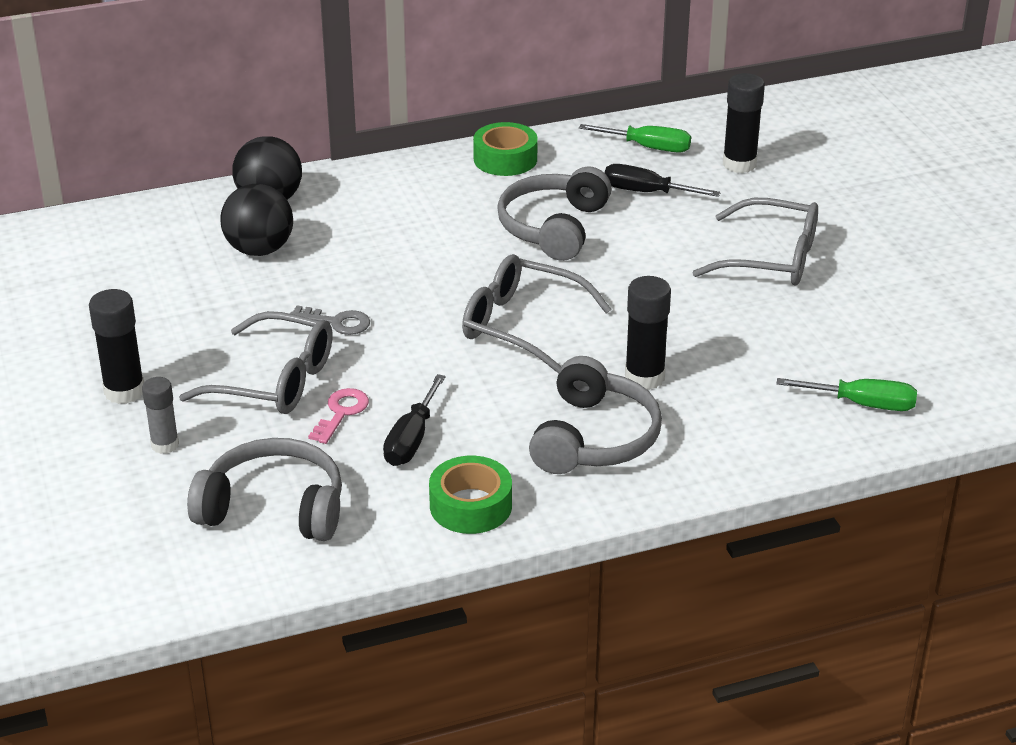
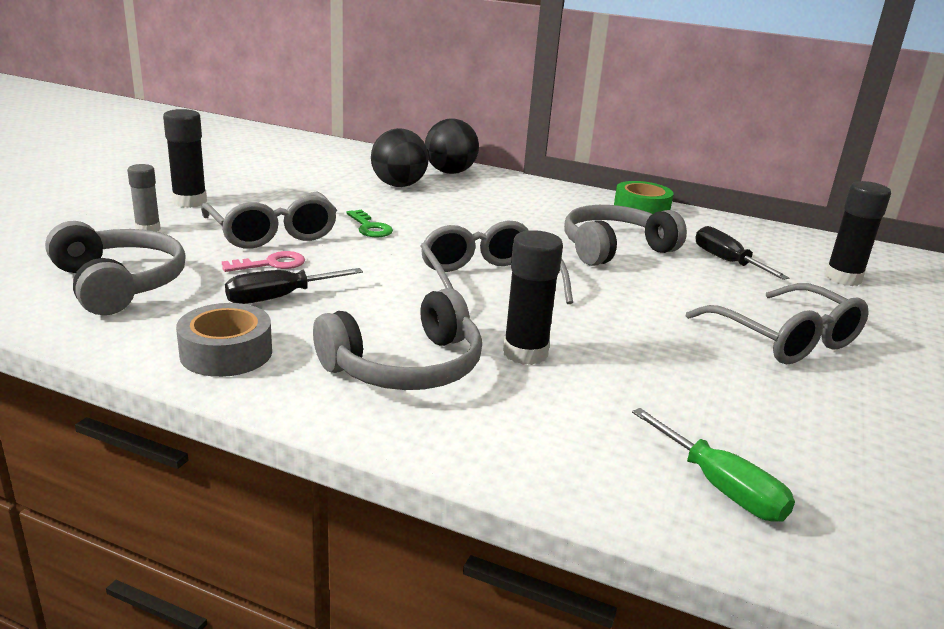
camera: 40 degrees right, 10 degrees down
grey key [290,305,370,335] -> green key [346,210,393,237]
green tape [429,456,512,534] -> grey tape [176,303,272,377]
green screwdriver [579,124,691,153] -> none

